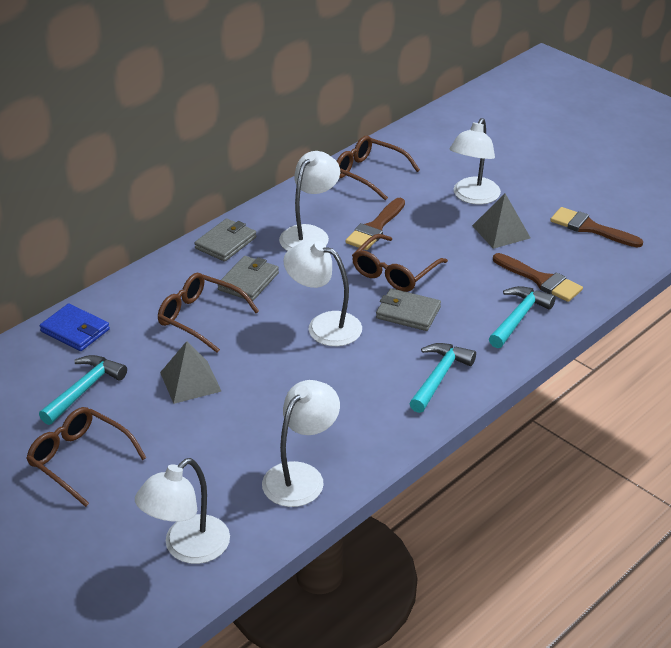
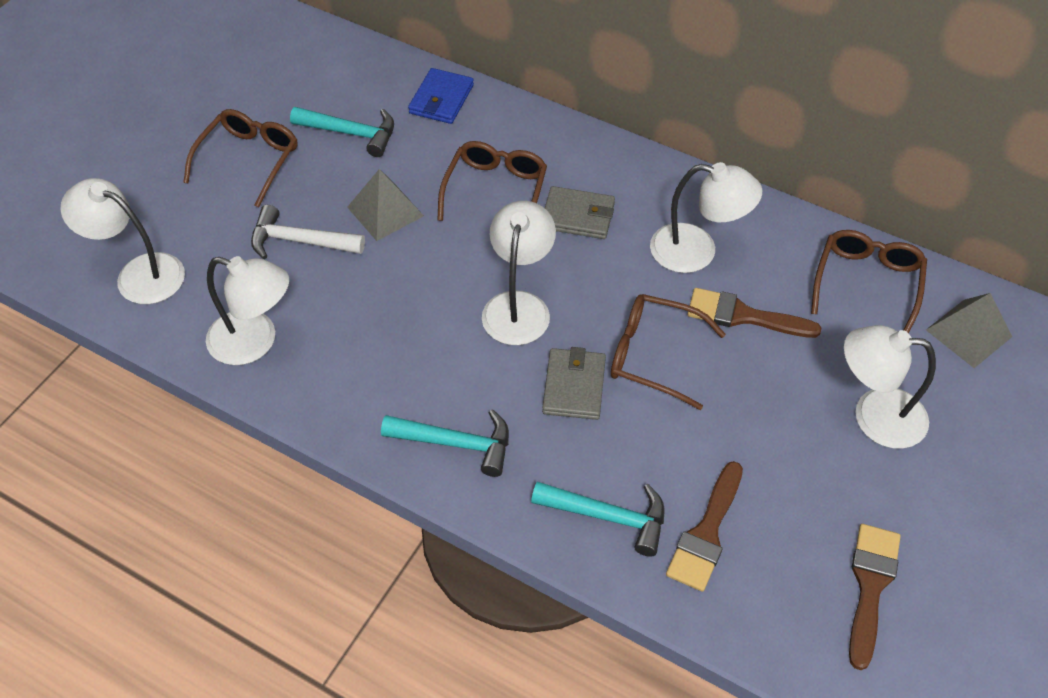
camera: 75 degrees right, 15 degrees up
grey wallet [194,218,256,262] -> none
grey pyramid [472,194,531,249] -> grey pyramid moved to [926,293,1012,368]
none -> white hammer [251,205,365,259]

